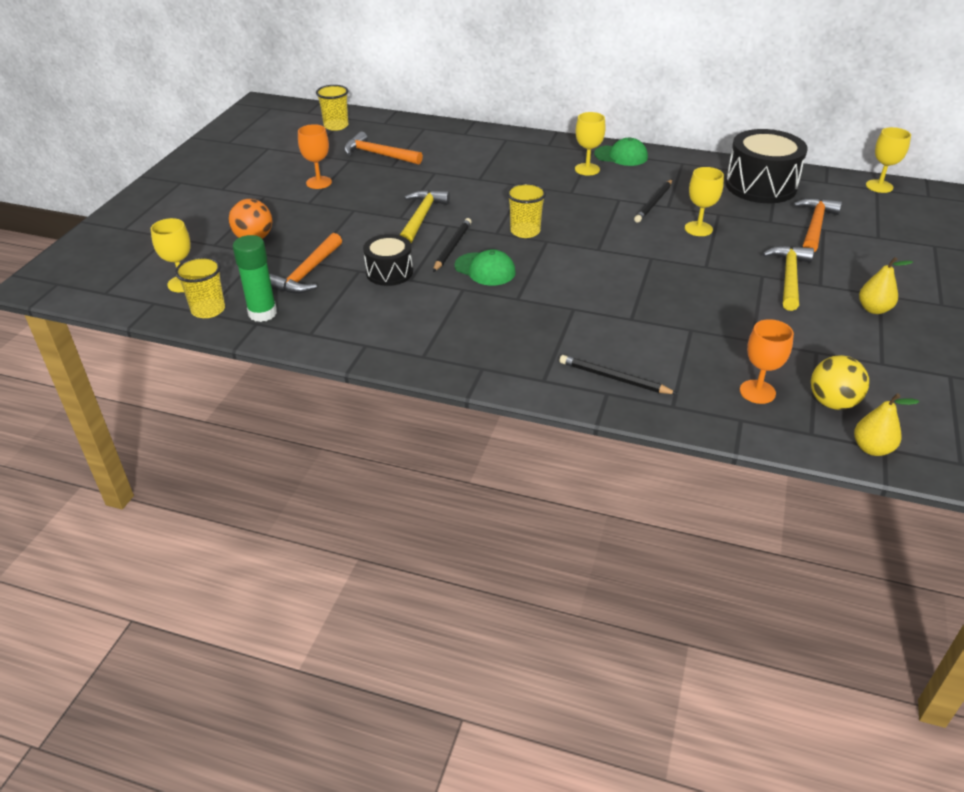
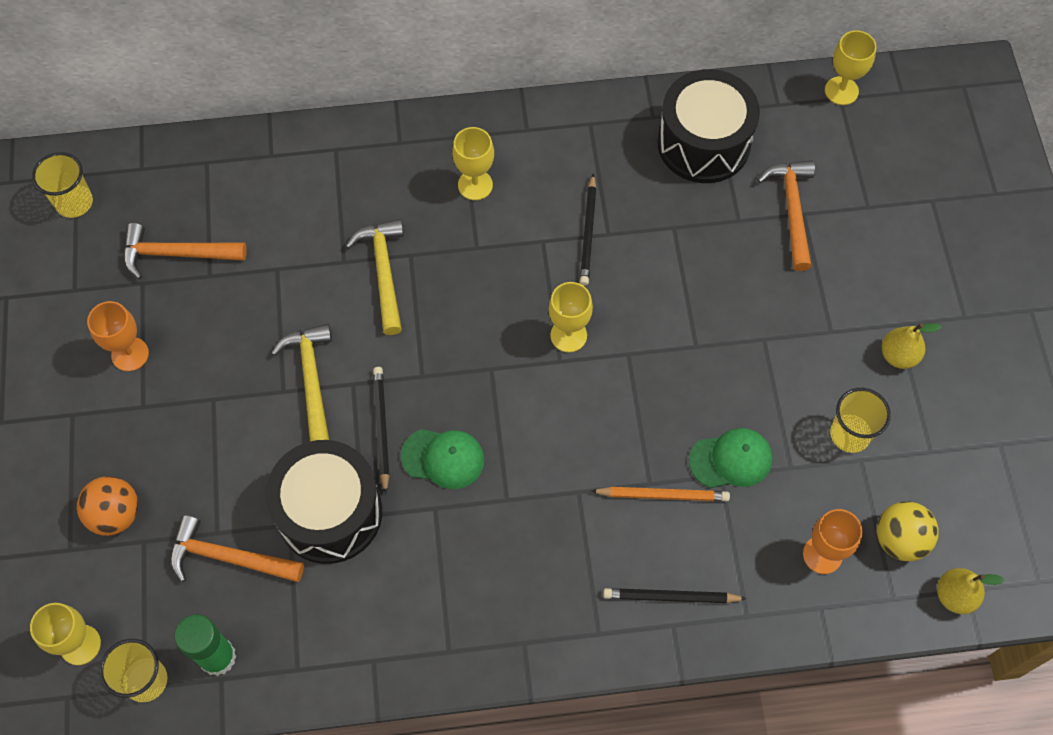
camera: 25 degrees left, 25 degrees up
orange hammer [269,233,342,294] -> orange hammer turned 105 degrees clockwise [170,515,304,582]
black drum [363,234,413,286] -> black drum [265,440,382,564], size x1.70
yellow cup [507,183,546,238] -> yellow cup moved to [830,388,891,453]
green cap [594,138,648,166] -> green cap moved to [689,428,772,488]
yellow goblet [685,167,724,236] -> yellow goblet moved to [549,282,593,352]
yellow hammer [763,246,814,311] -> yellow hammer moved to [346,219,404,335]
none -> orange pencil [591,487,730,501]

